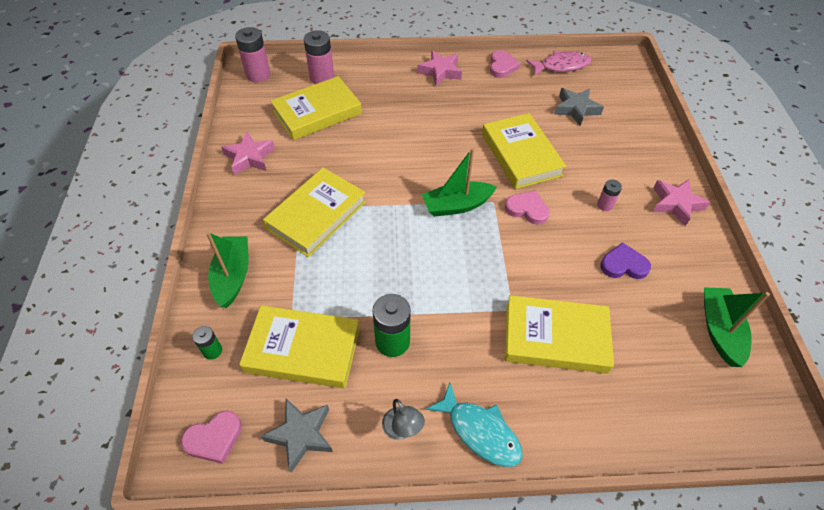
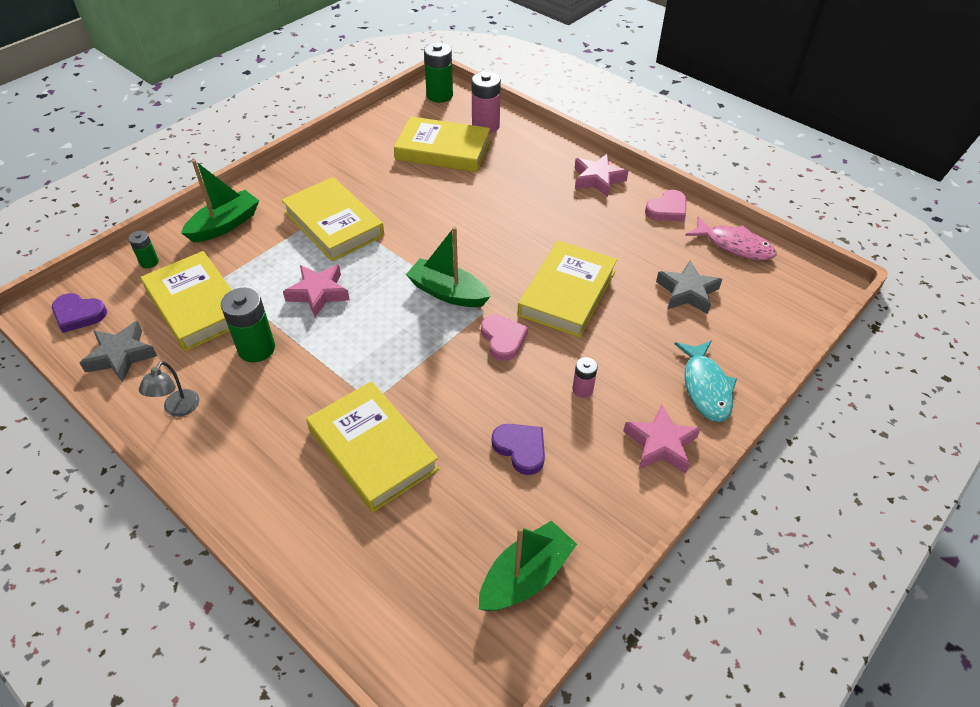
camera: 45 degrees right, 5 degrees down
pink heart [181,410,242,464] -> purple heart [52,293,107,333]
pink star [221,132,275,175] -> pink star moved to [283,264,350,317]
pink battery [235,27,270,82] -> green battery [424,42,453,103]
yellow book [263,167,366,257] -> yellow book turned 60 degrees clockwise [281,177,384,261]
turquoise fish [426,383,523,467] -> turquoise fish moved to [675,341,737,422]

